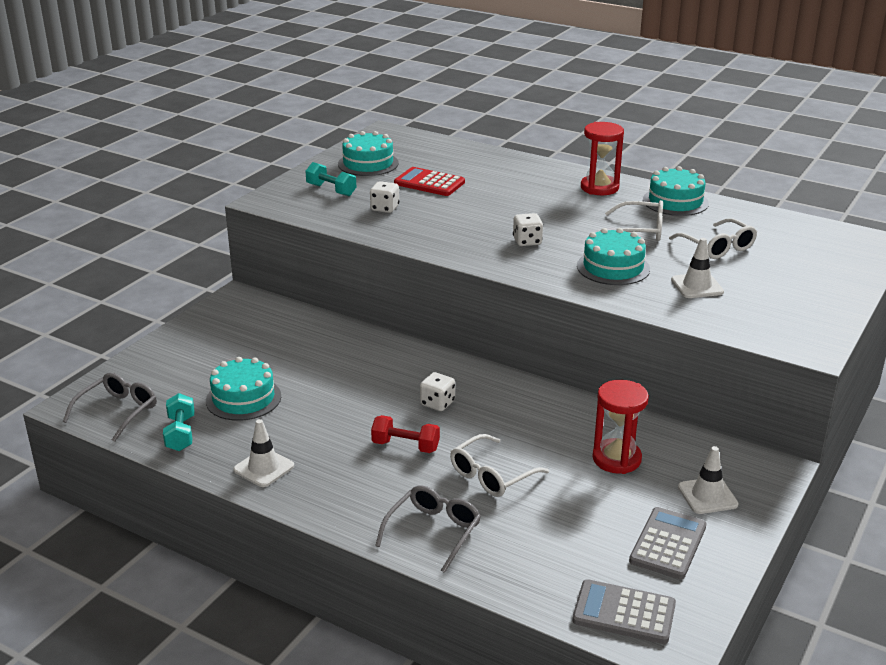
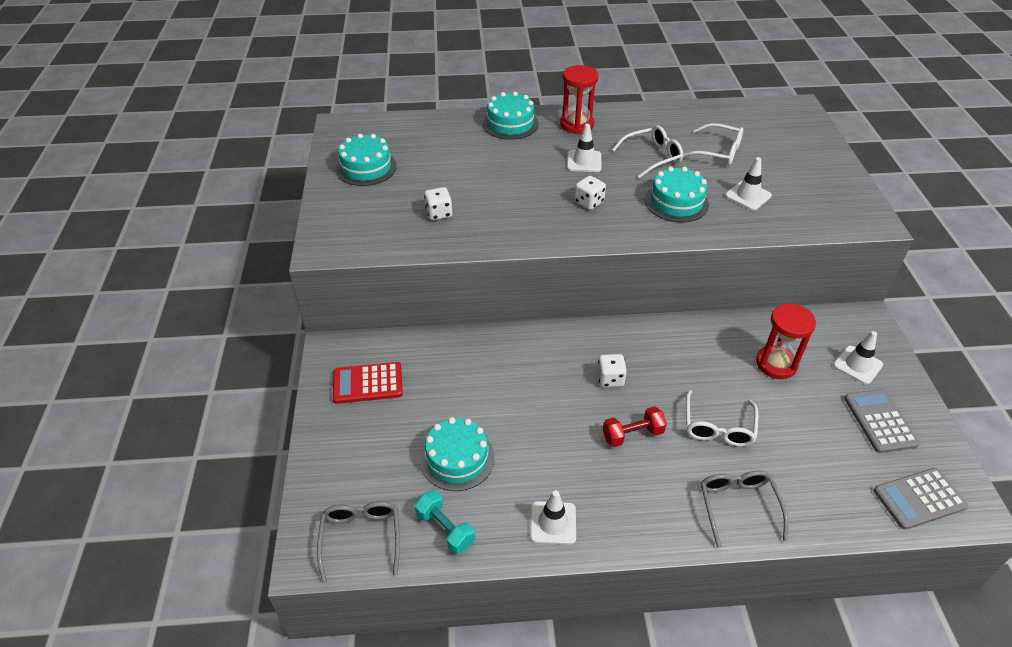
camera: 35 degrees left, 15 degrees up
turquoise dumbbell [305,162,356,196] -> none
red calculator [394,167,465,196] -> red calculator moved to [333,362,403,404]
turquoise cake [643,166,709,216] -> turquoise cake moved to [483,92,539,140]
none -> white traffic cone [567,124,601,172]

